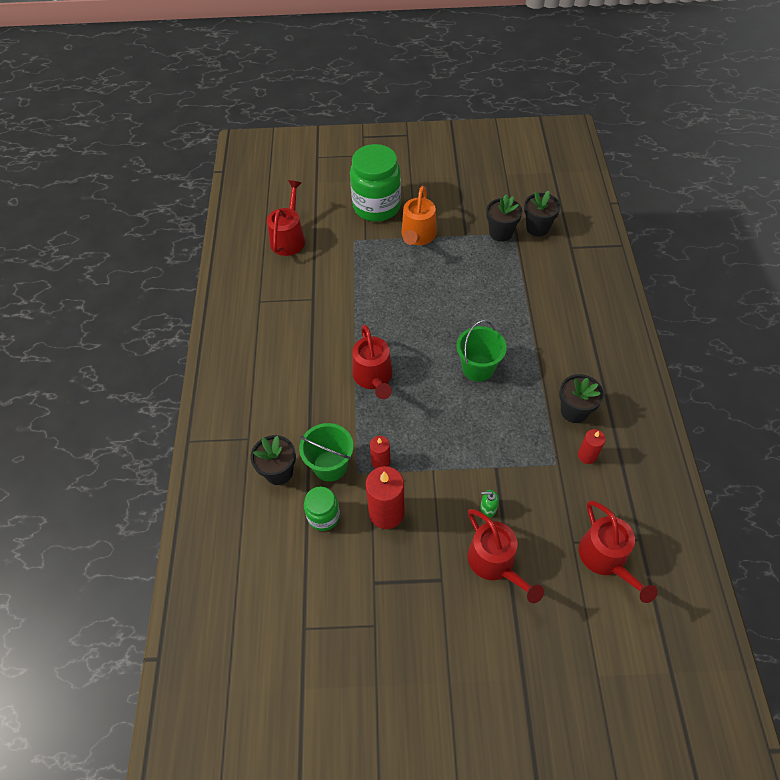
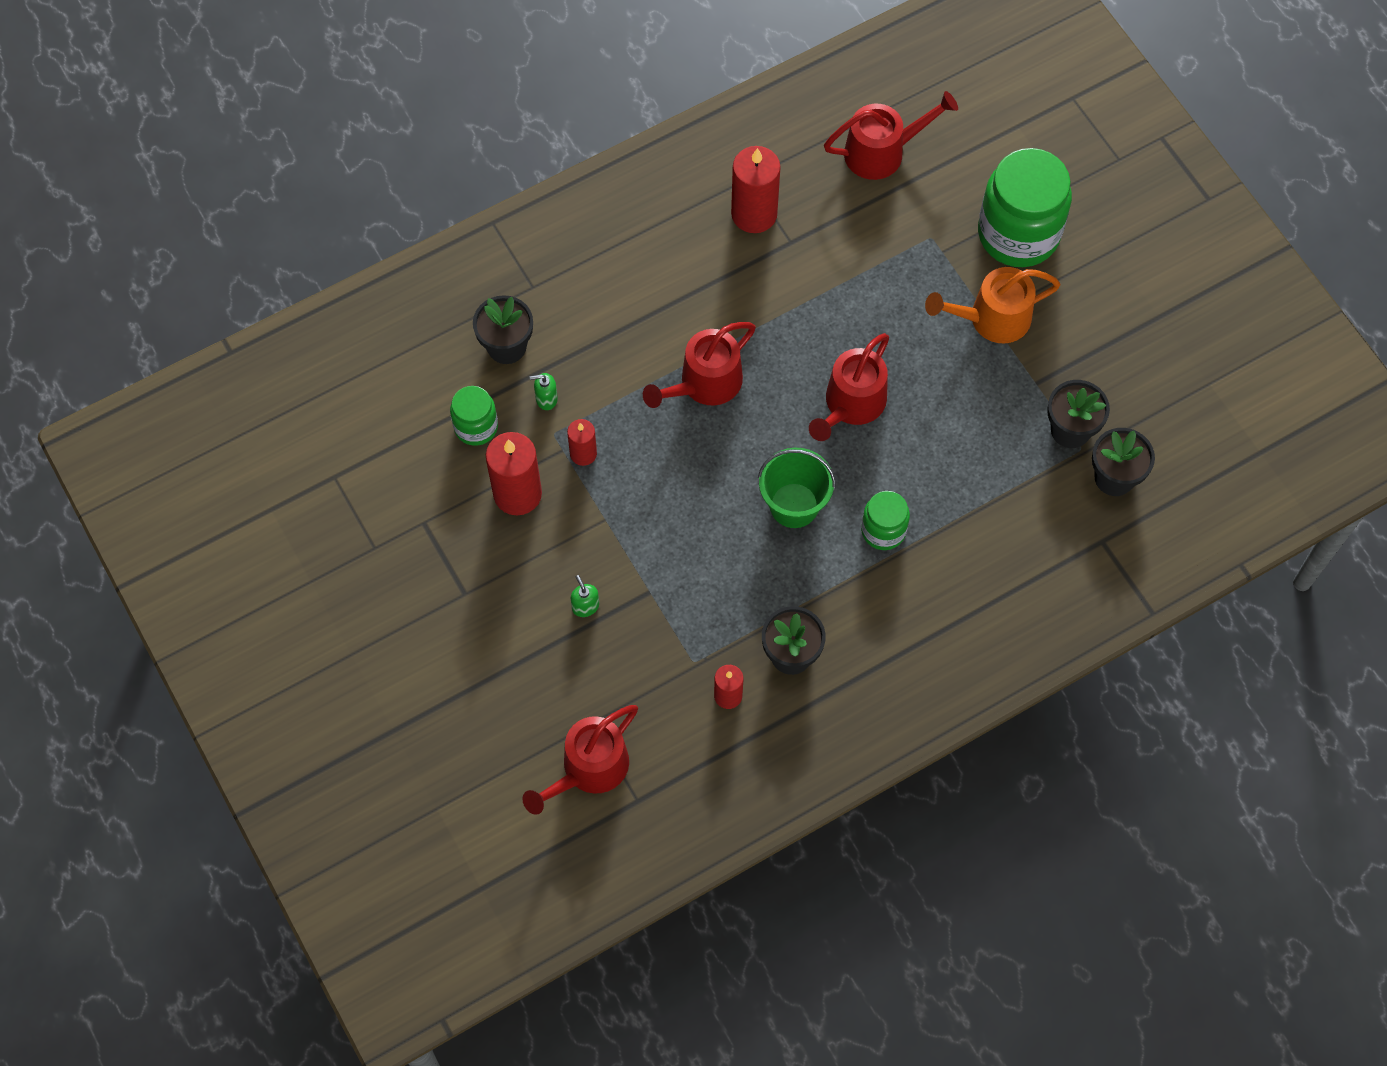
camera: 60 degrees right, 10 degrees up
green bucket [299,423,353,482] -> green soap dispenser [530,373,558,410]
red watering can [467,509,544,603] -> red watering can moved to [809,333,889,441]
none -> red candle [731,146,781,233]
none -> green jar [861,491,910,550]

